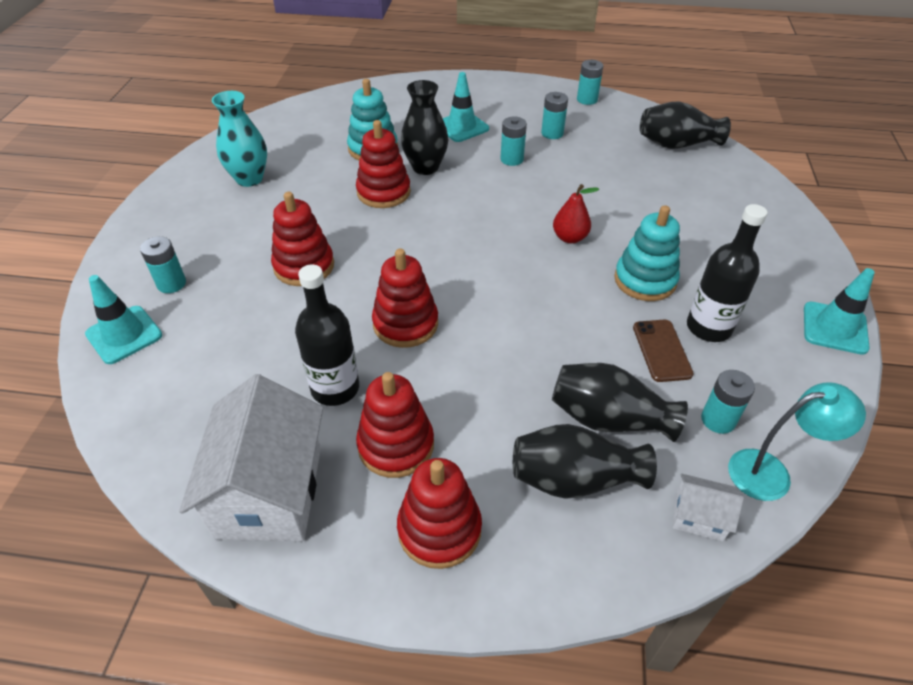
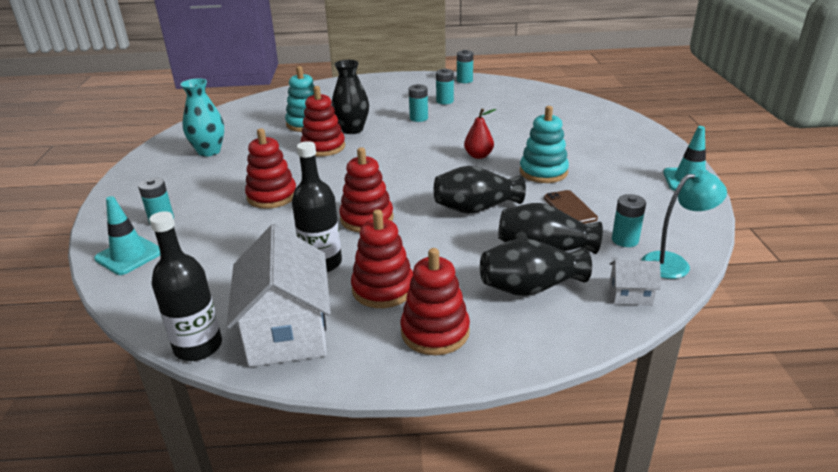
camera: 10 degrees left, 15 degrees down
turquoise traffic cone [443,72,489,142] -> none
black vase [640,102,731,149] -> black vase moved to [434,166,526,214]
black bottle [687,204,768,342] -> black bottle moved to [149,211,222,361]

